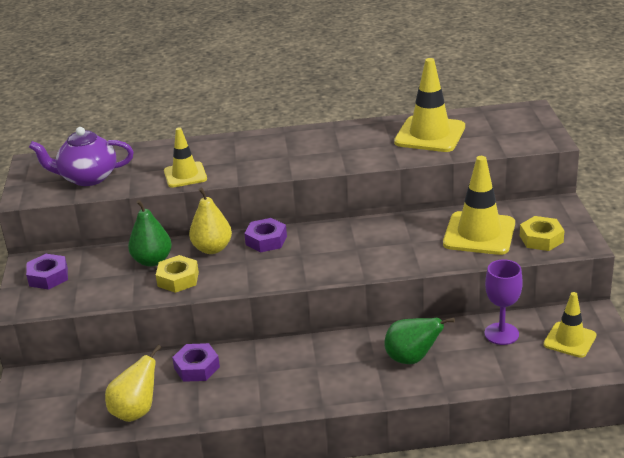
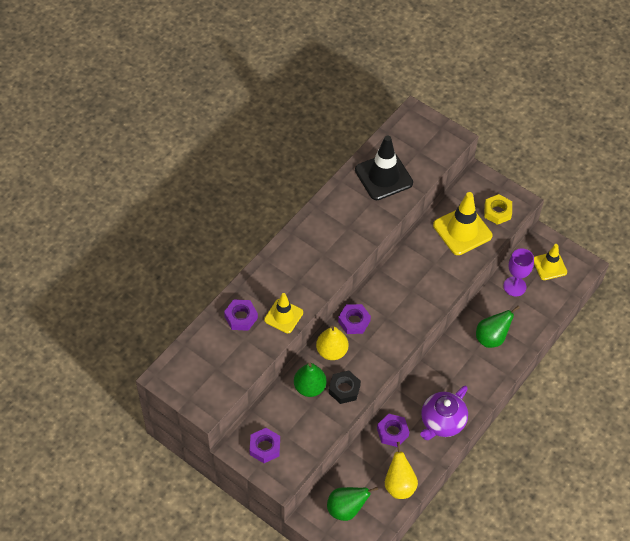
camera: 50 degrees left, 25 degrees up
purple teapot [29,127,134,186] -> purple teapot moved to [420,385,468,440]
yellow nut [156,255,199,293] -> black nut [328,370,361,404]
yellow traffic cone [394,58,465,152] -> black traffic cone [355,136,413,200]
none -> purple nut [224,299,258,331]
none -> green pear [327,487,378,521]

